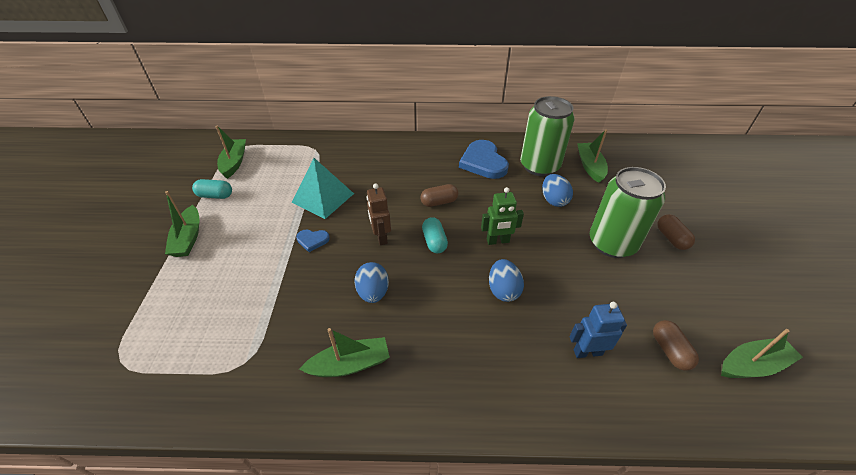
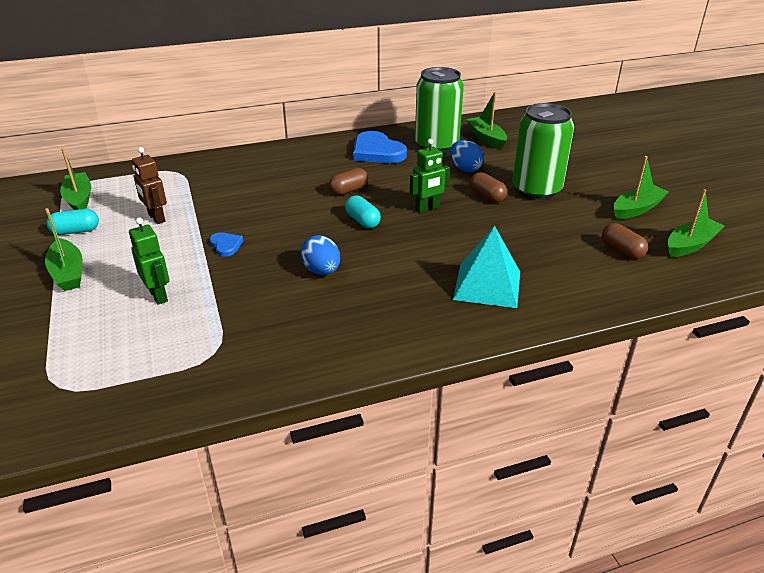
camera: 20 degrees left, 10 degrees down
turquoise pyramid [292,158,354,219] -> turquoise pyramid moved to [453,226,520,308]
blue heart [296,229,330,252] -> blue heart turned 105 degrees counterclockwise [209,232,244,256]
green boat [299,328,390,377] -> green boat moved to [613,156,669,219]
brown robot [367,184,391,245] -> brown robot moved to [132,147,167,224]
blue egg [489,259,524,302] -> none
blue robot [570,302,627,358] -> none
brown capsule [657,214,695,250] -> brown capsule moved to [470,172,507,203]
none -> green robot [129,217,169,305]

